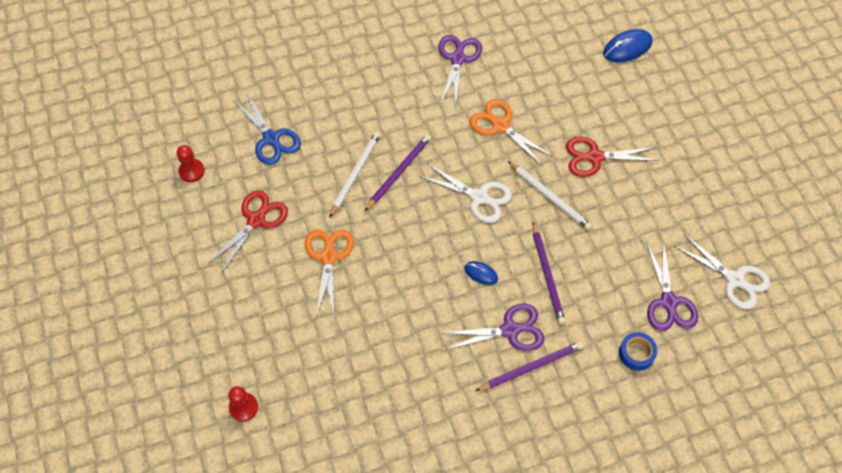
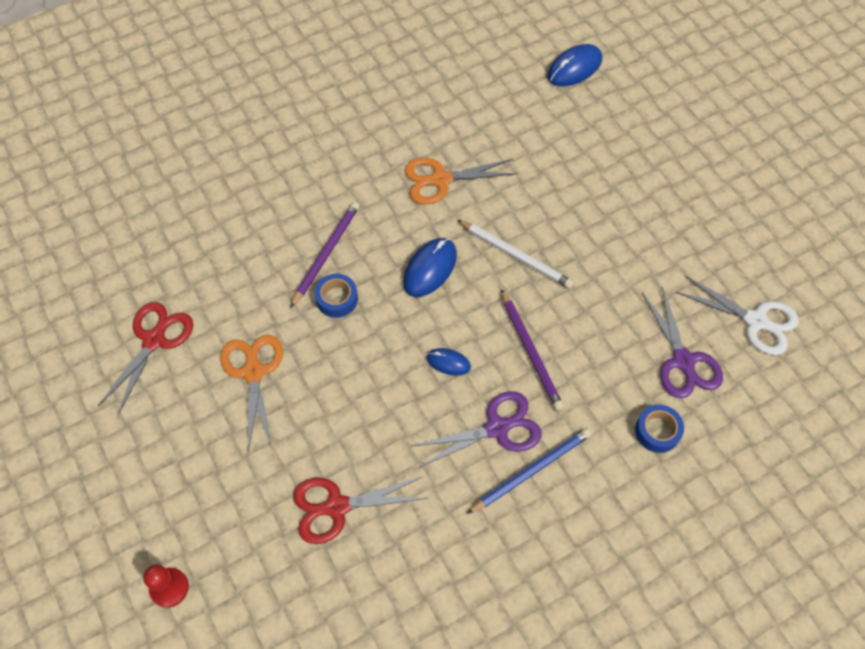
camera: 10 degrees left, 0 degrees up
red pawn [177,145,205,182] -> none
blue scissors [233,93,301,165] -> none
white pencil [329,131,381,218] -> none
white scissors [419,163,512,223] -> blue mouse [403,238,457,297]
purple scissors [438,35,482,105] -> none
orange scissors [469,99,553,166] -> orange scissors turned 45 degrees counterclockwise [405,158,517,205]
purple pencil [475,342,583,391] -> blue pencil [467,428,592,514]
red scissors [566,137,660,177] -> red scissors moved to [293,476,428,544]
none -> blue tape [315,274,358,318]

